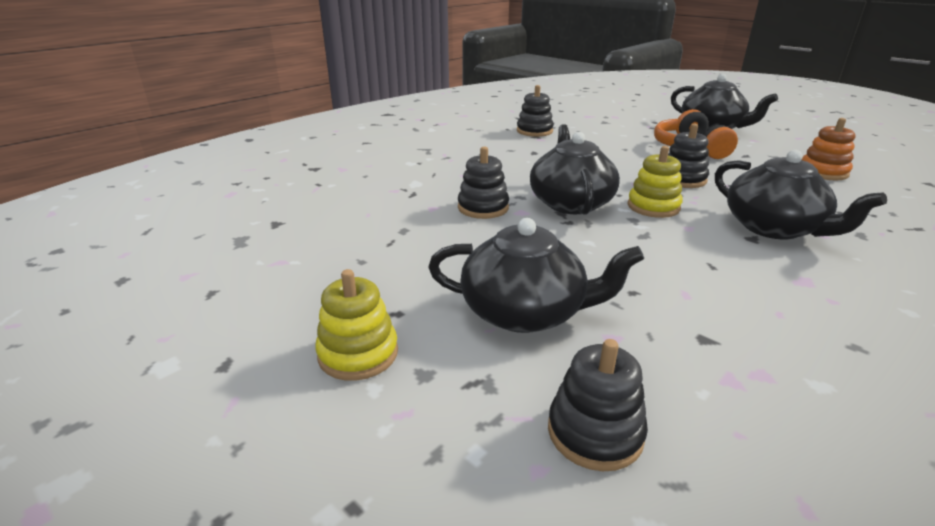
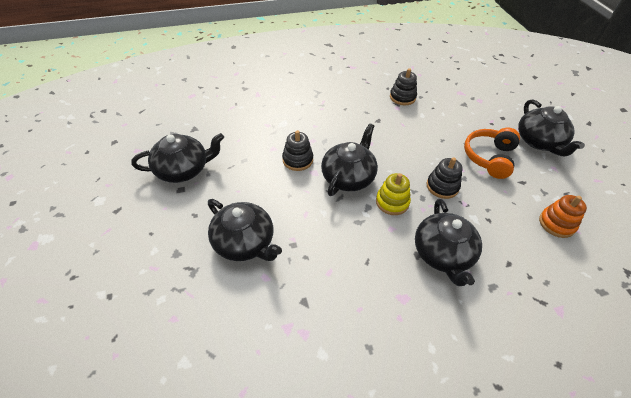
camera: 30 degrees right, 20 degrees up
yellow stacking toy [315,269,398,381] -> none
black stacking toy [548,339,648,471] -> none
none -> black teapot [131,133,224,183]

